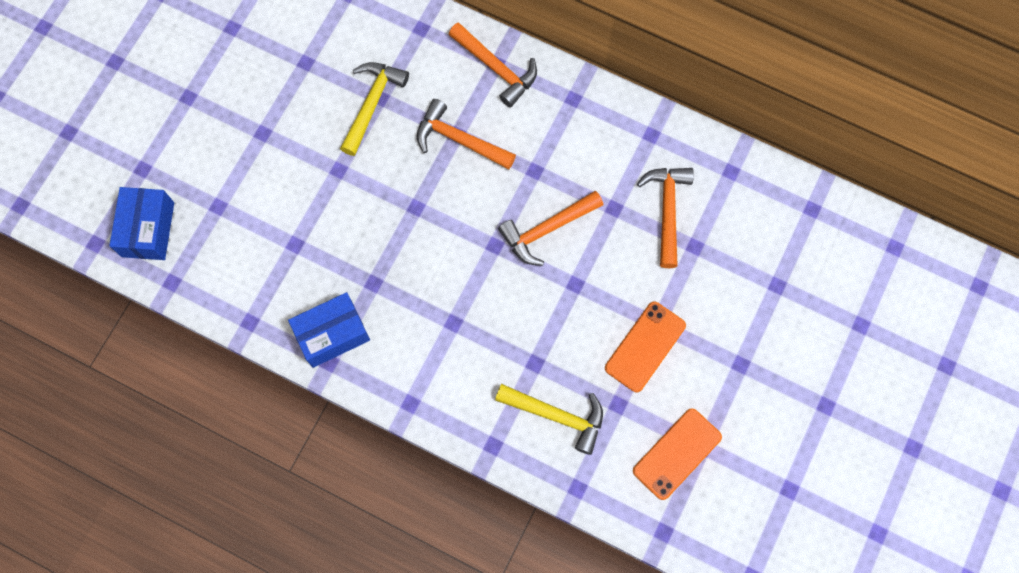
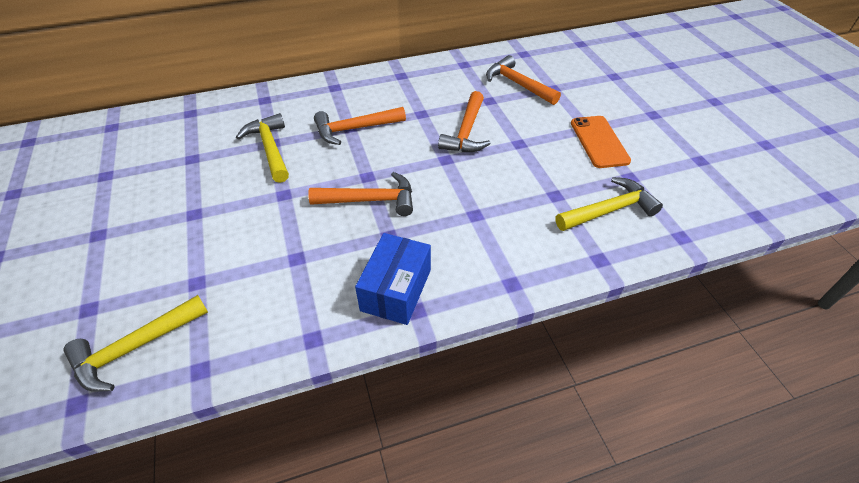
camera: 45 degrees left, 25 degrees down
blue box [109,187,174,260] -> yellow hammer [63,295,208,392]
orange hammer [449,22,537,107] -> orange hammer moved to [308,172,413,216]
orange phone [633,408,722,500] -> none

